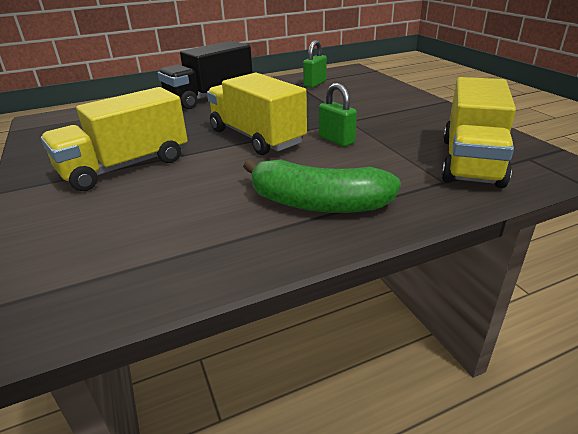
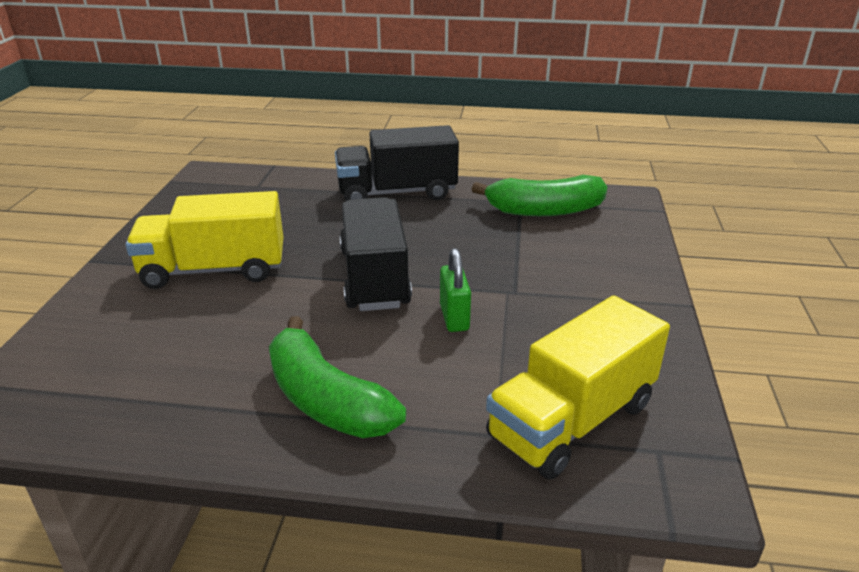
camera: 30 degrees right, 0 degrees up
yellow truck [207,73,307,155] -> black truck [340,197,412,311]
green padlock [303,40,327,88] -> green banana [472,175,607,216]

